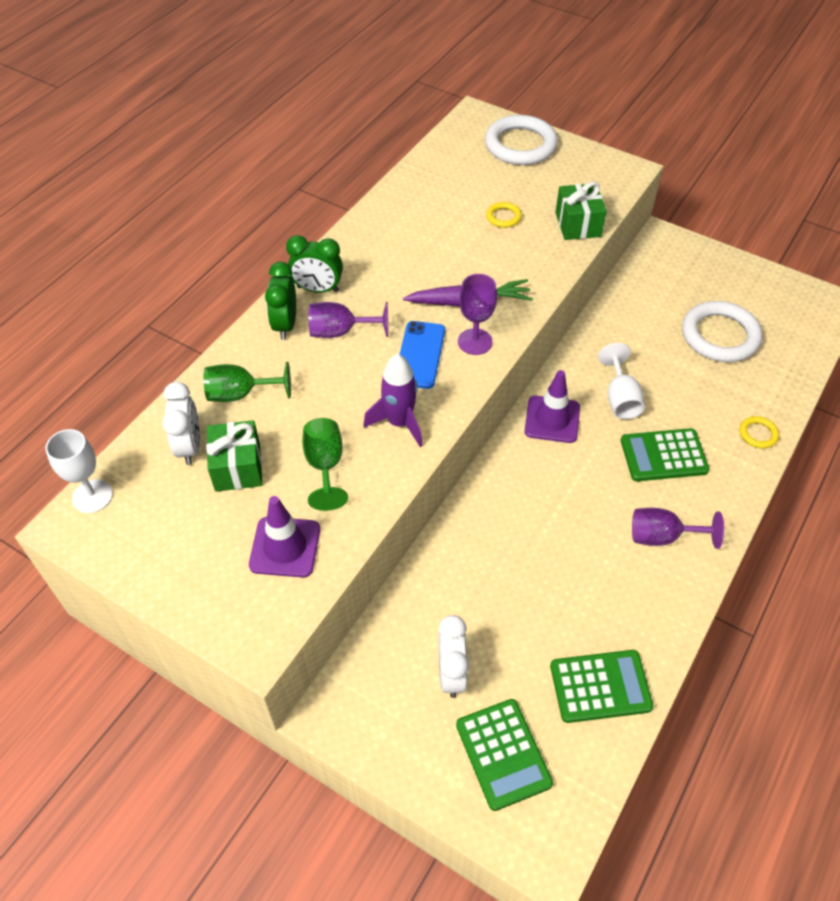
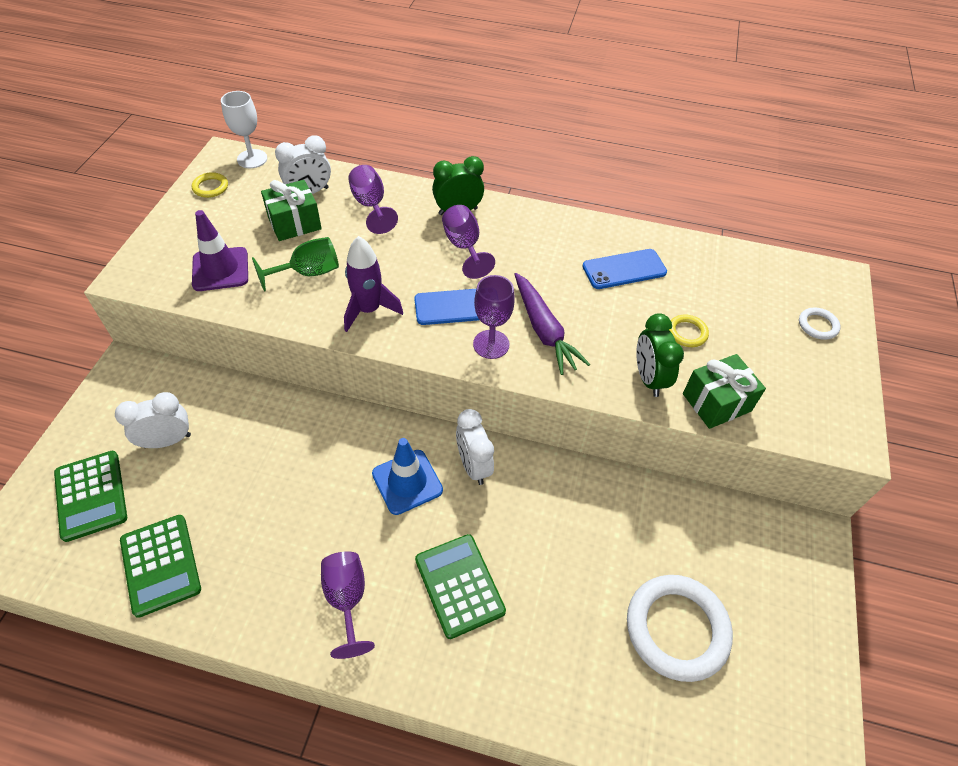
camera: 70 degrees right, 0 degrees up
green goblet [204,362,291,402] -> purple goblet [348,165,398,234]
green clock [286,235,343,293] -> green clock moved to [636,313,684,397]
green calculator [456,699,553,811] -> green calculator turned 75 degrees counterclockwise [54,451,127,542]
white ring [485,115,558,165] -> white ring [799,307,841,340], size x0.45
purple traffic cone [524,370,580,443] -> white clock [456,409,494,485]
white goblet [598,343,645,419] -> none
yellow ring [739,416,779,449] -> yellow ring moved to [192,172,228,198]
none -> blue traffic cone [372,438,443,515]
none -> blue phone [582,249,667,289]

